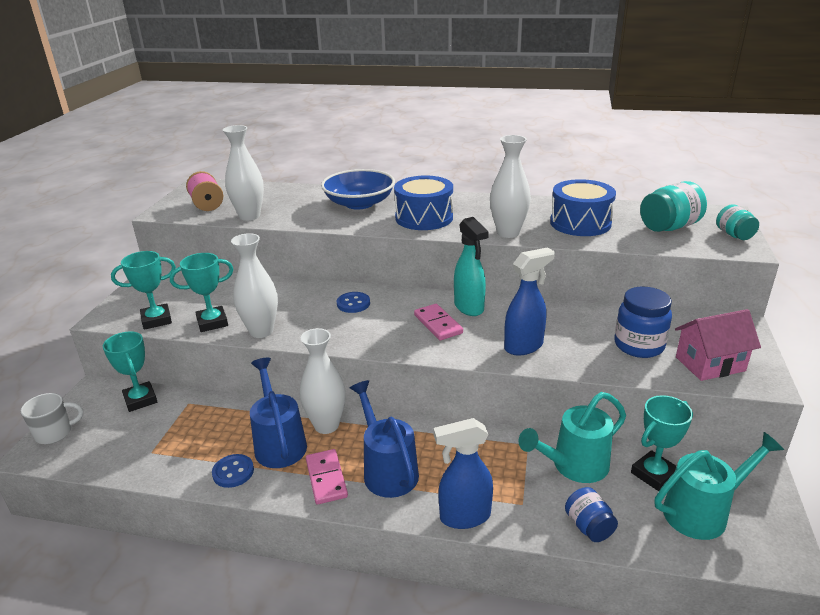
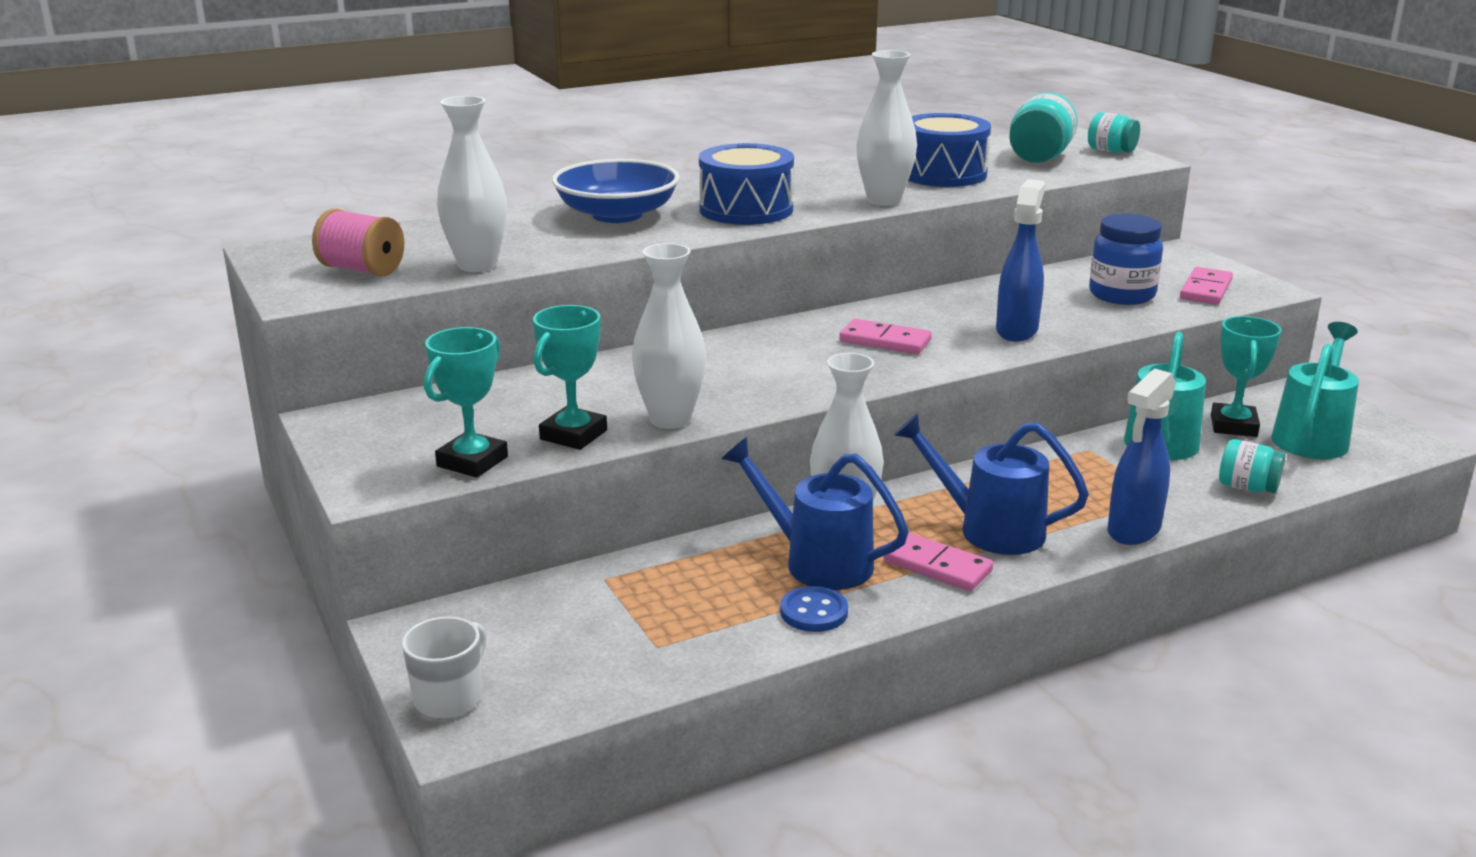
camera: 40 degrees left, 5 degrees down
turquoise trophy [103,331,157,412] -> none
blue button [337,292,370,313] -> none
turquoise spray bottle [454,217,489,316] -> none
blue jar [565,487,618,542] -> turquoise jar [1219,439,1285,493]
pink house [675,309,761,381] -> pink domino [1180,267,1233,305]

